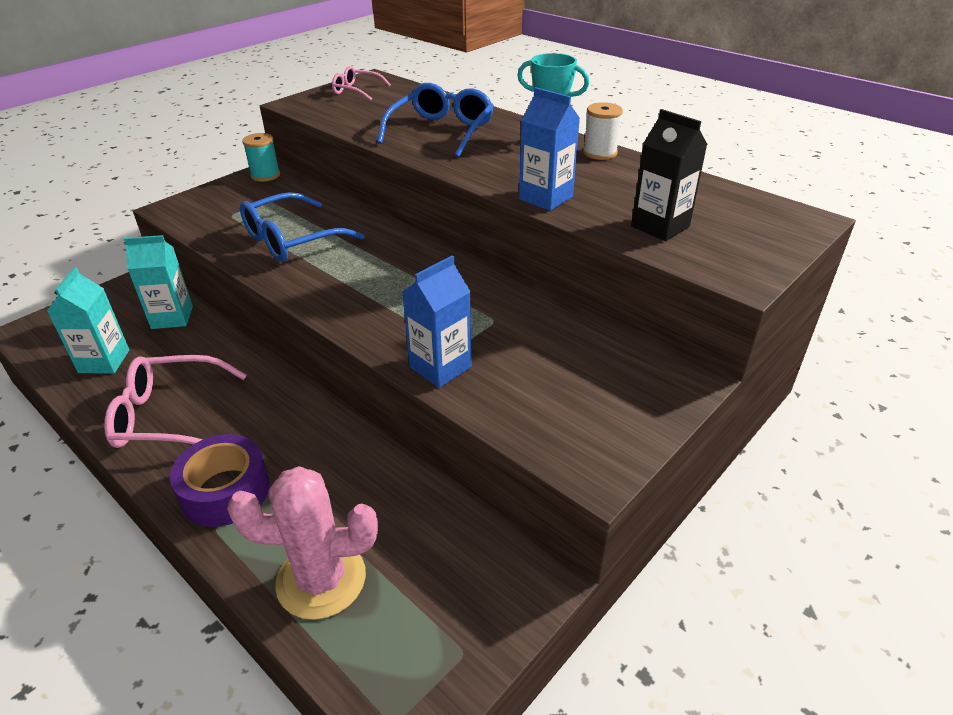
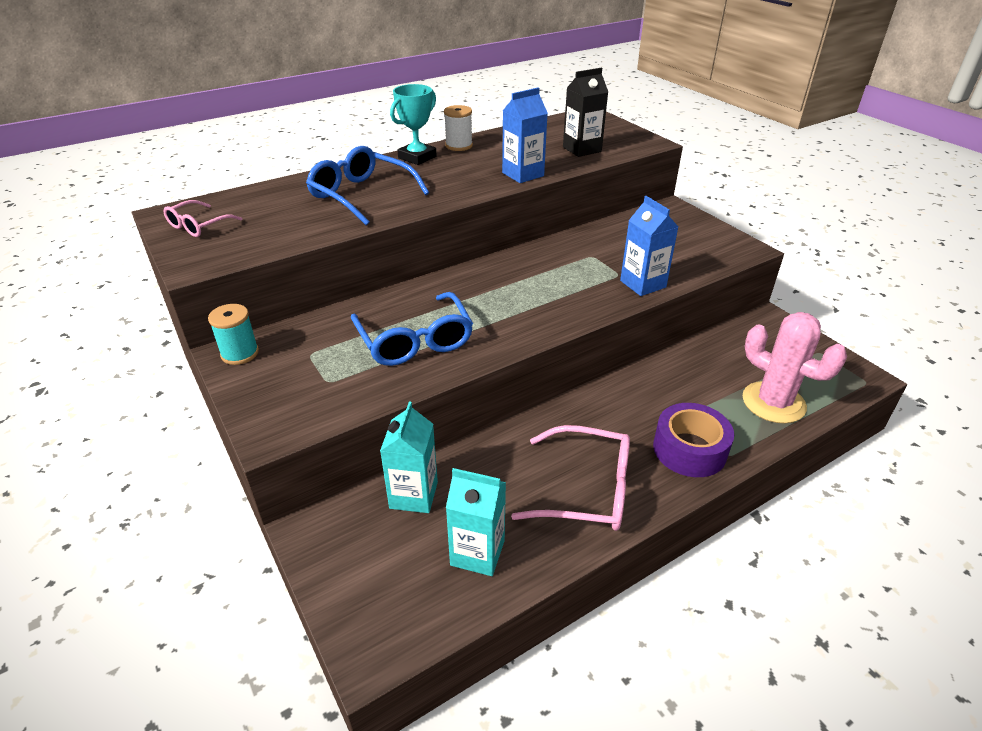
camera: 75 degrees left, 0 degrees up
pink glasses [104,355,247,448] -> pink glasses turned 90 degrees counterclockwise [511,425,630,531]
pink cactus [227,466,378,620] -> pink cactus turned 60 degrees counterclockwise [743,312,847,424]

